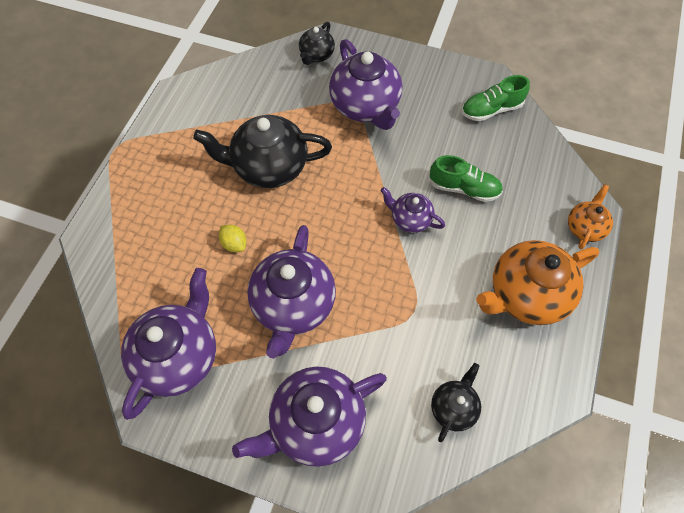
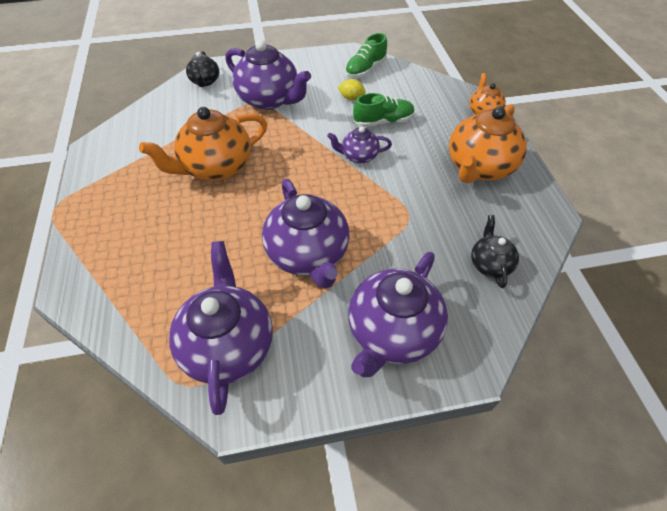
camera: 30 degrees left, 10 degrees down
black teapot [193,115,332,188] -> orange teapot [139,107,267,181]
yellow lemon [219,225,246,252] -> yellow lemon moved to [338,79,366,100]

